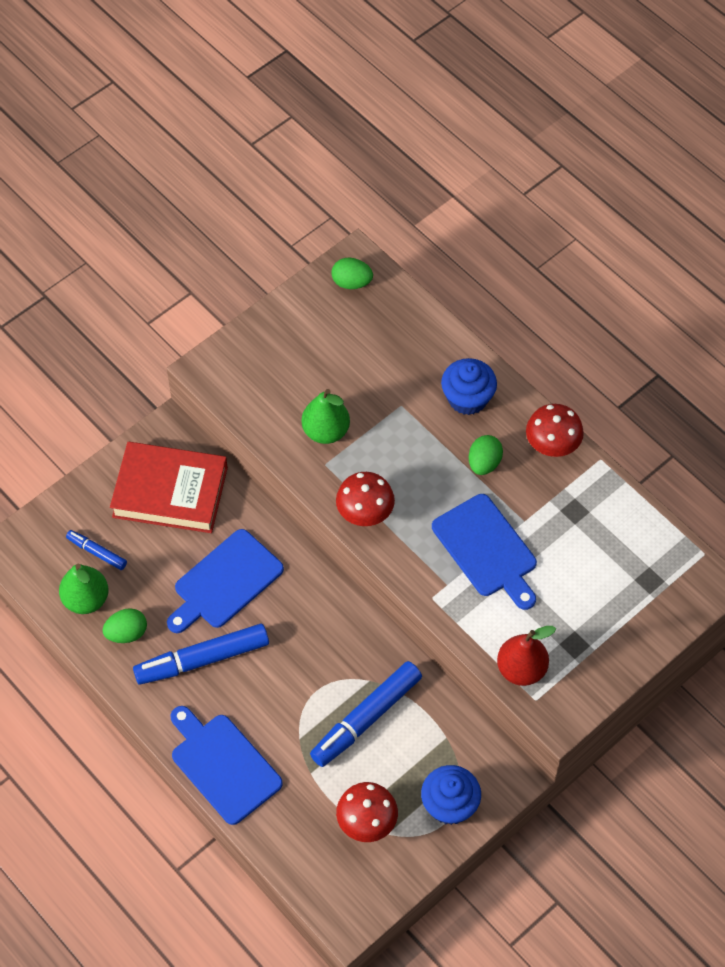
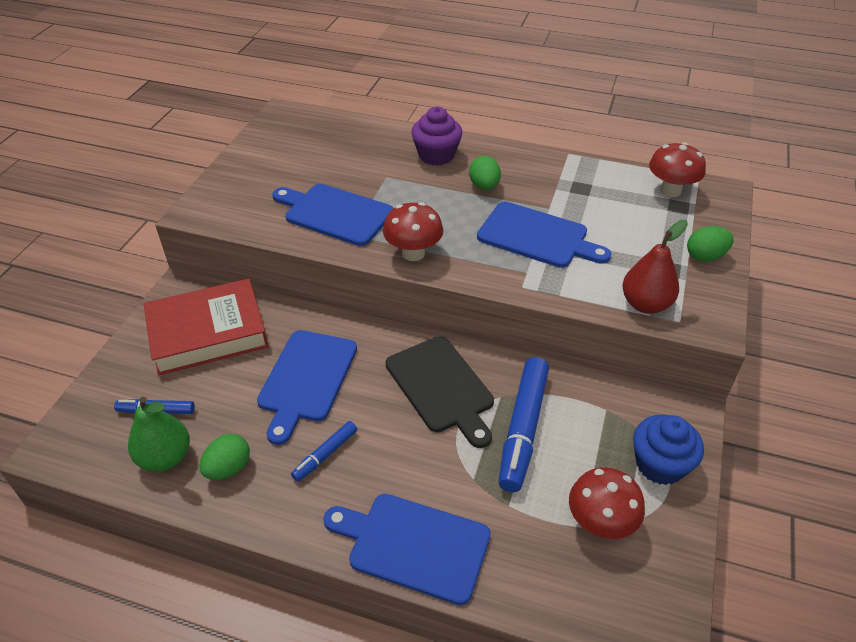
camera: 30 degrees left, 15 degrees down
blue marker [133,624,269,685] -> blue marker [291,421,357,482], size x0.51
green pear [302,389,350,444] -> blue cutting board [272,184,393,246]
green egg [331,257,373,289] -> green egg moved to [687,226,733,262]
blue cupcake [441,358,497,415] -> purple cupcake [411,107,462,166]
red mushroom [526,404,584,457] -> red mushroom moved to [649,142,706,197]
none -> black cutting board [386,336,494,448]

